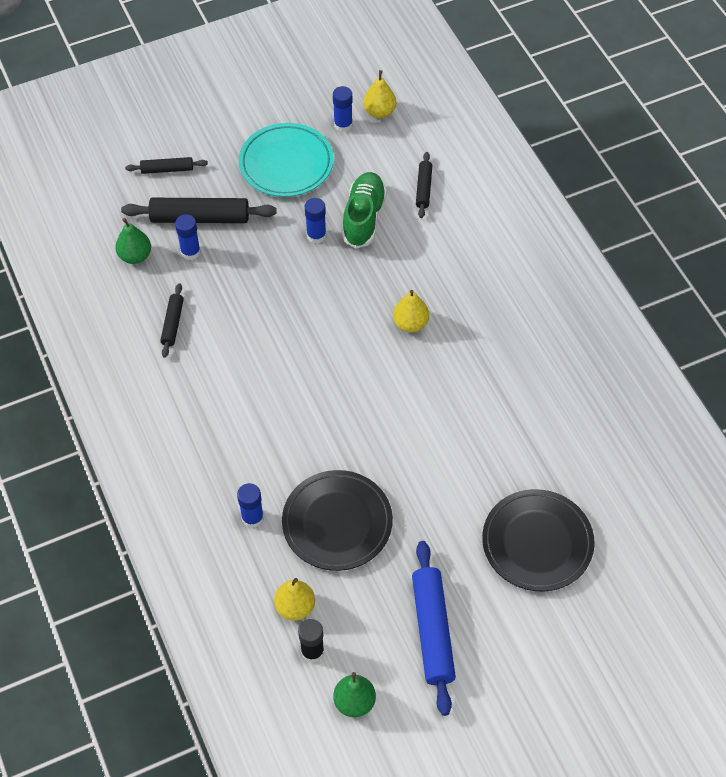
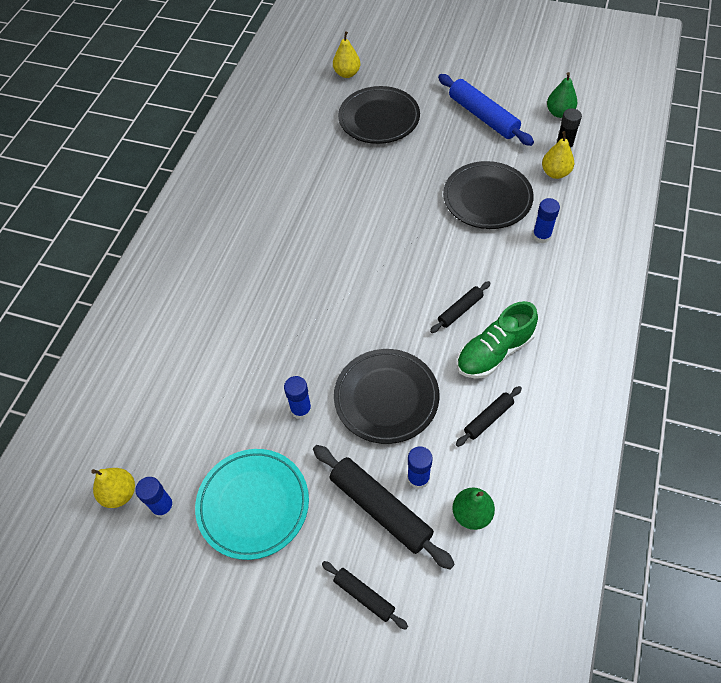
camera: 135 degrees left, 0 degrees up
green shoe [342,172,387,249] -> green shoe moved to [457,301,538,379]
yellow pear [393,290,429,332] -> yellow pear moved to [333,31,360,78]
blue rolling pin [412,541,456,716] -> blue rolling pin turned 75 degrees counterclockwise [438,74,534,146]
black rolling pin [416,152,432,218] -> black rolling pin moved to [430,281,491,333]
none -> black plate [334,349,440,444]

